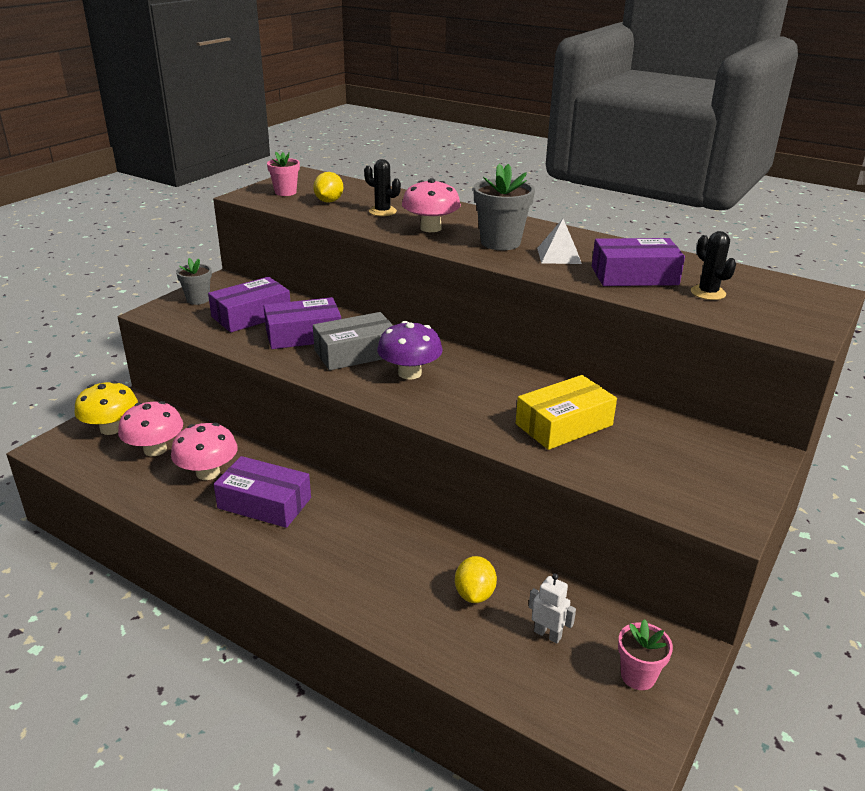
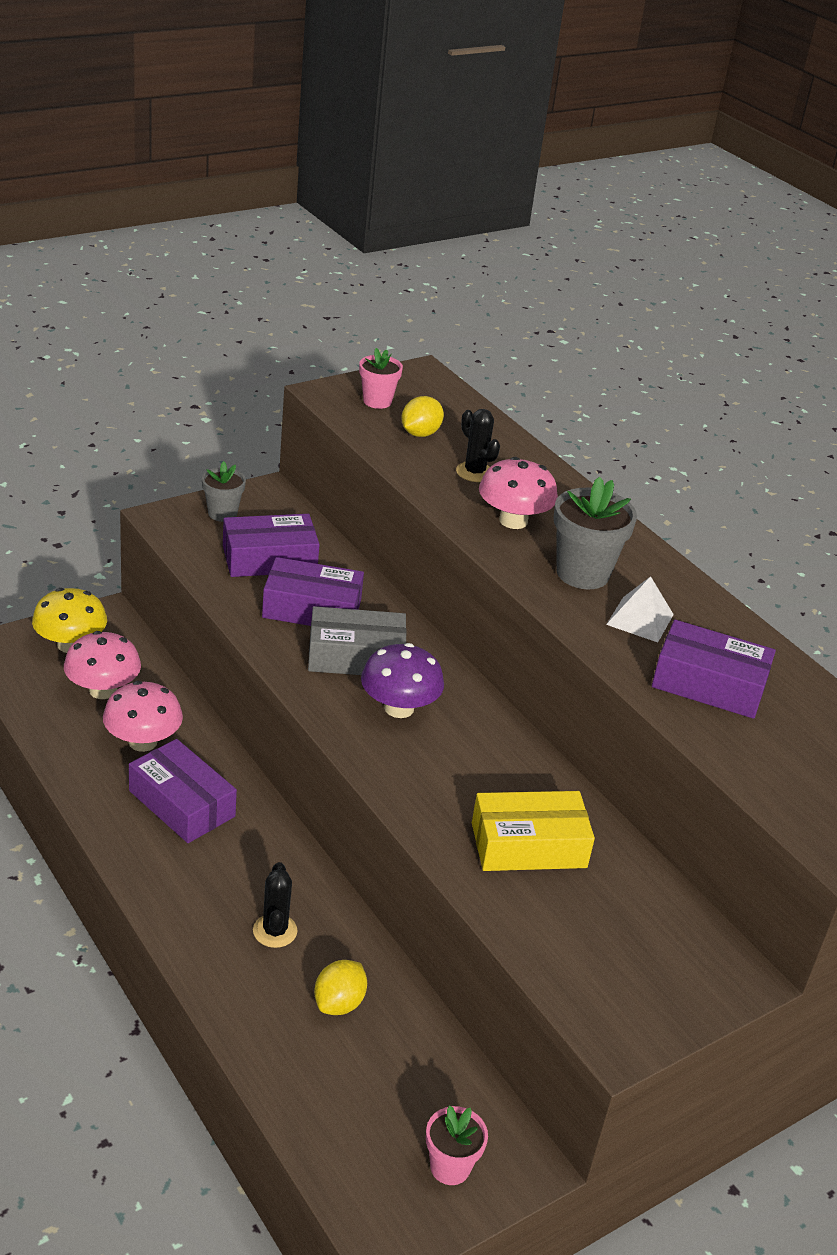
camera: 20 degrees right, 5 degrees up
white robot [529,573,576,643] -> none
black cactus [691,231,736,300] -> black cactus moved to [253,862,297,948]

